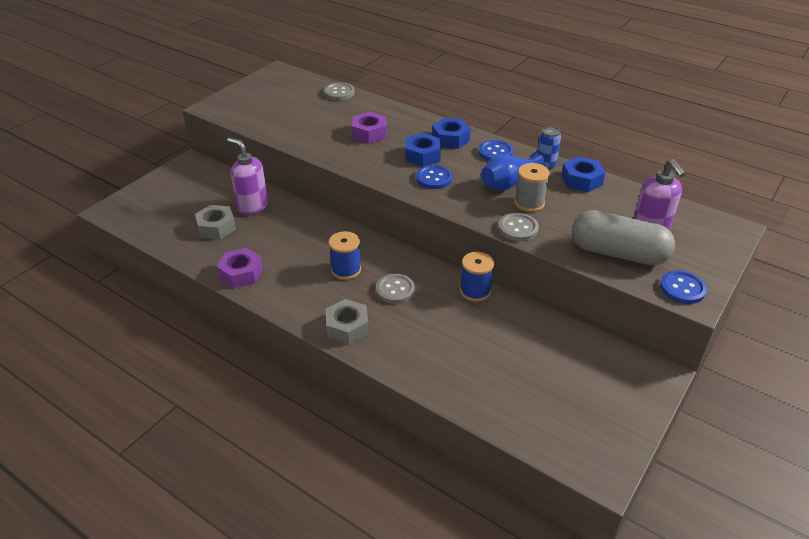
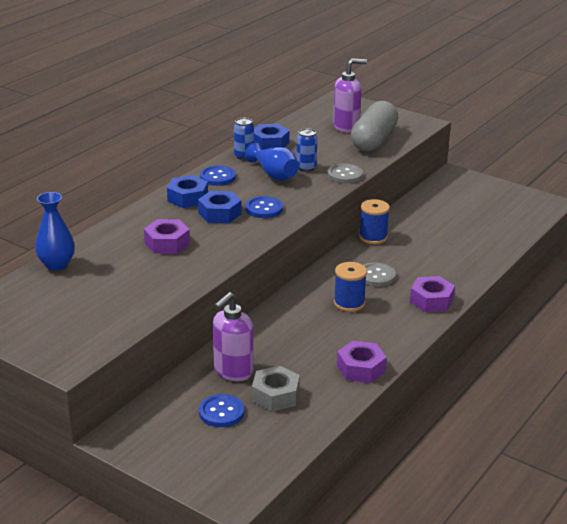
camera: 90 degrees left, 10 degrees down
grey button [324,82,355,100] -> blue vase [35,192,75,271]
grey nut [326,299,369,345] -> purple nut [410,276,455,312]
grey spool [514,163,550,212] -> blue can [296,128,317,172]
blue button [660,270,707,304] -> blue button moved to [199,394,244,427]

